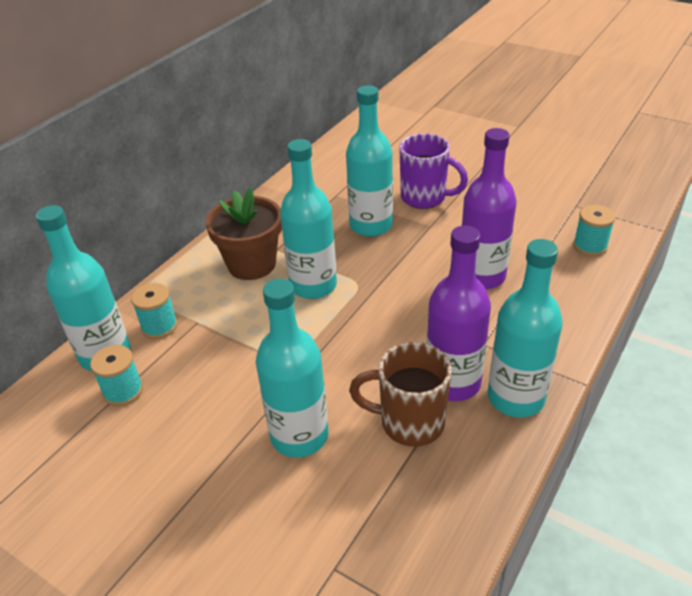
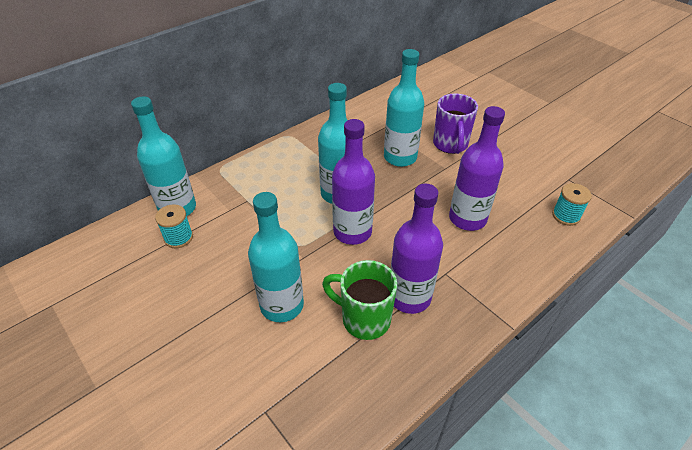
camera: 15 degrees right, 5 degrees up
turquoise spool [131,283,178,339] -> none
brown flower pot [205,188,282,280] -> none
brown mug [349,342,452,447] -> green mug [322,260,397,340]
purple mug [399,133,468,209] -> purple mug turned 45 degrees clockwise [433,93,478,154]
turquoise bottle [488,239,563,418] -> none
none -> purple bottle [332,119,375,245]

